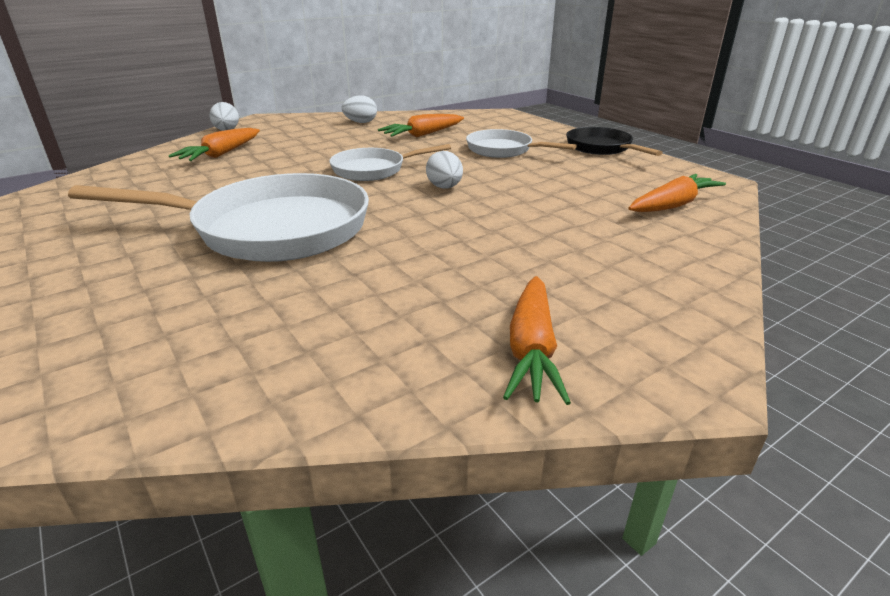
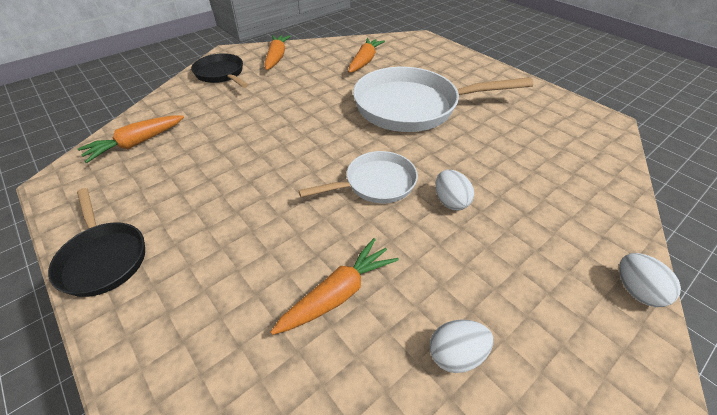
camera: 175 degrees right, 15 degrees up
orange carrot [169,128,260,161] -> orange carrot moved to [349,38,385,73]
white egg [426,151,463,189] -> white egg moved to [435,170,474,210]
white pan [466,129,577,158] -> none
none -> black pan [191,53,248,88]

